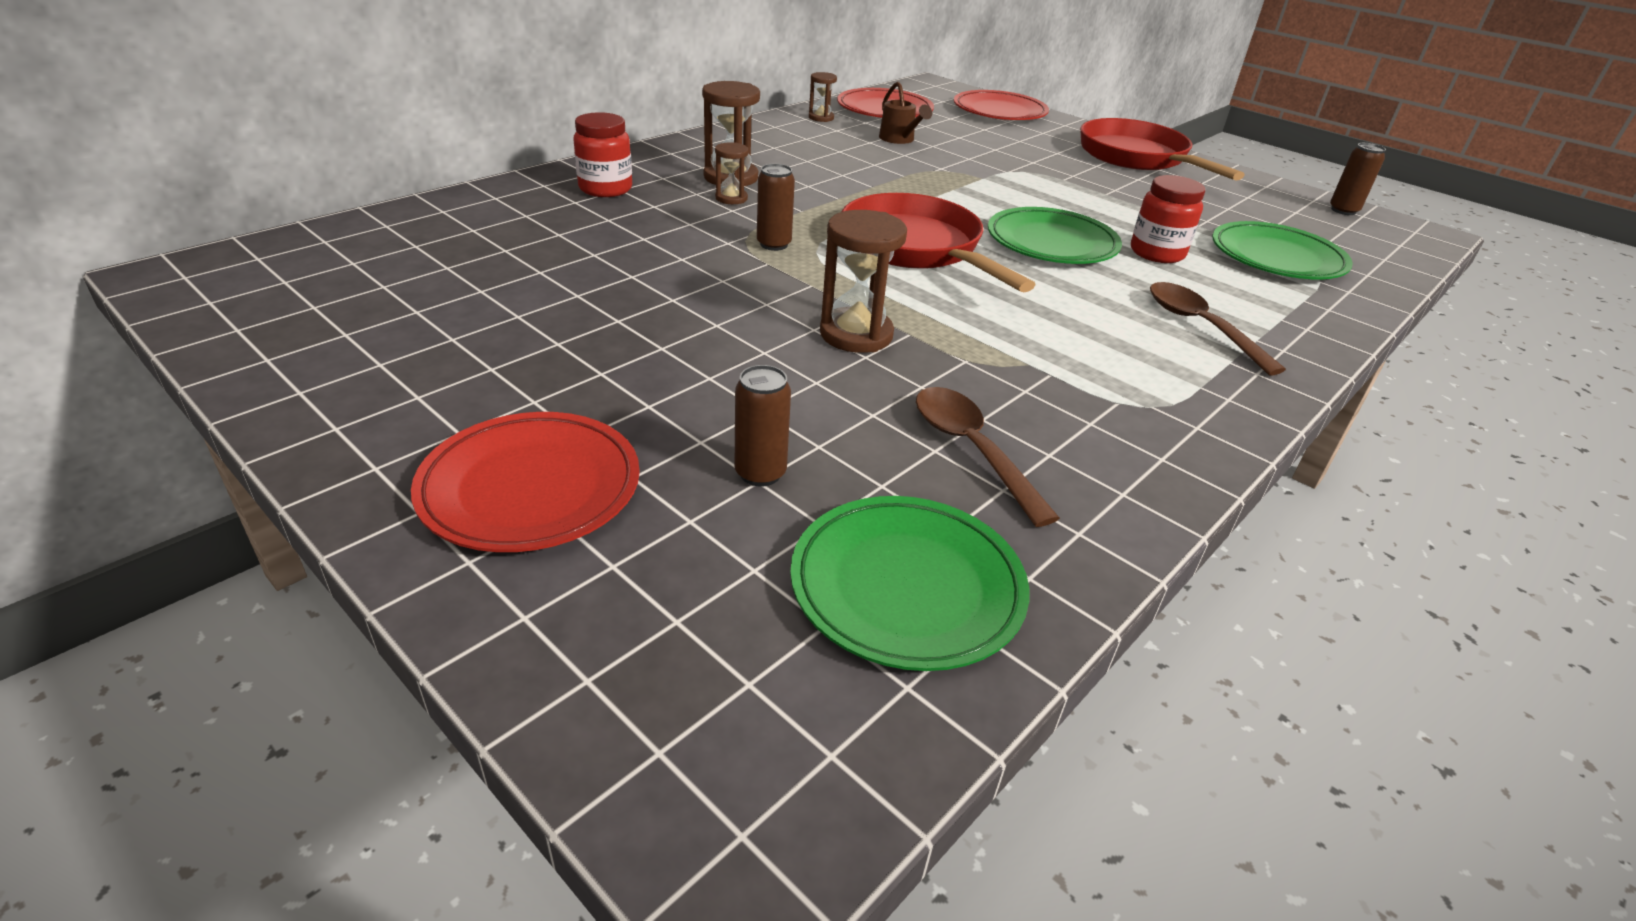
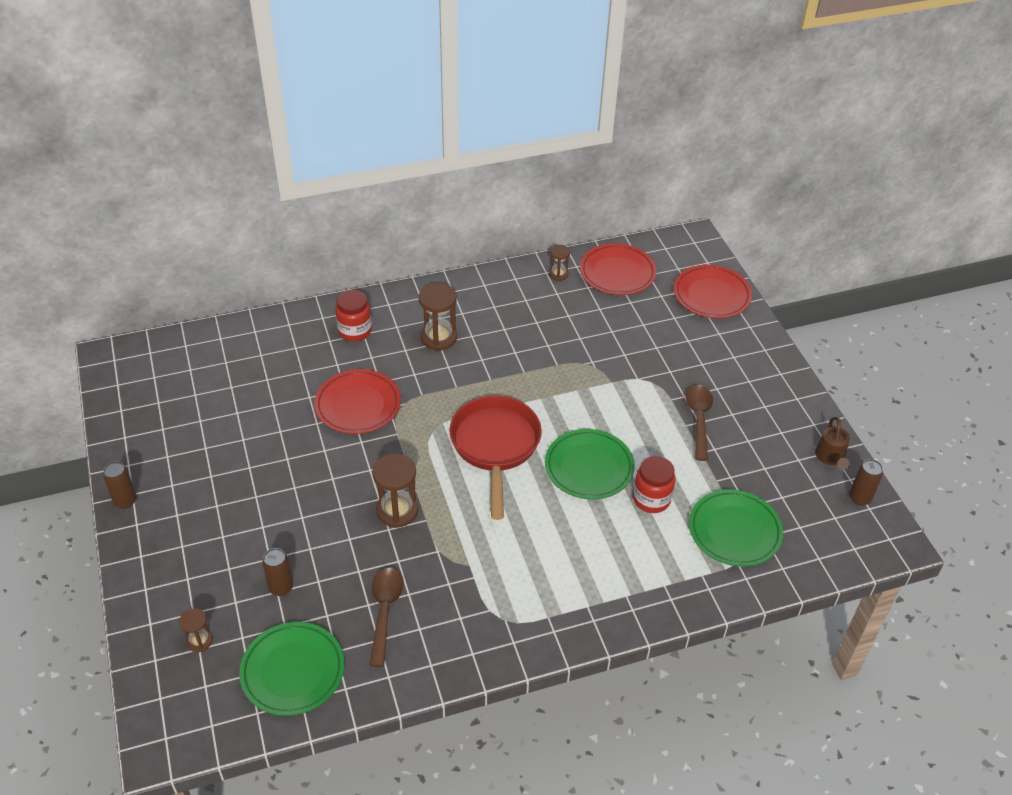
camera: 30 degrees right, 10 degrees up
red plate [411,412,640,552] -> red plate moved to [314,369,401,434]
brown hourglass [715,142,749,204] -> brown hourglass moved to [179,608,213,652]
brown can [757,164,795,251] -> brown can moved to [103,461,137,509]
brown watering can [879,81,932,144] -> brown watering can moved to [815,417,850,470]
red pan [1080,118,1245,181] -> none
brown spoon [1150,282,1286,376] -> brown spoon moved to [686,385,713,461]

